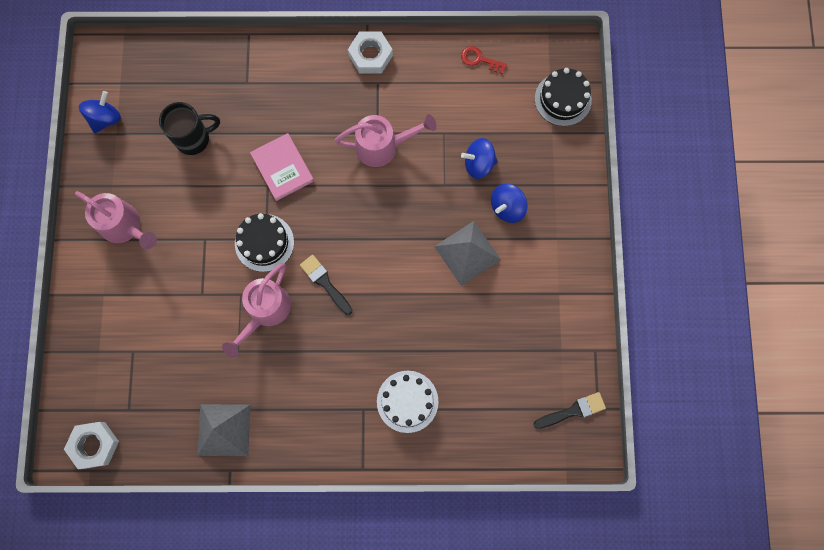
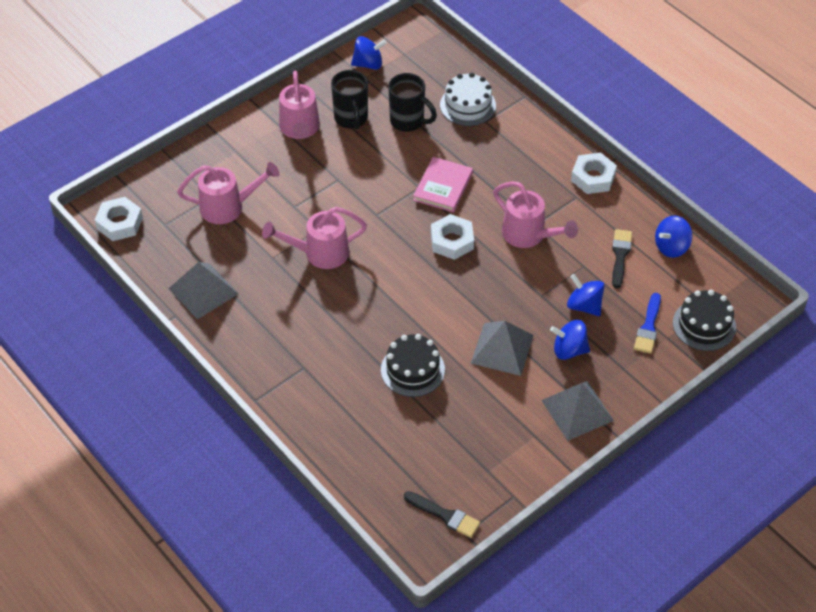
camera: 50 degrees right, 25 degrees down
black cake [235,213,294,272] -> black cake moved to [381,334,445,397]
black brush [300,255,352,315] -> black brush moved to [612,229,632,288]
white cake [377,371,438,433] -> white cake moved to [440,73,496,126]
red key [461,46,507,74] -> blue spinning top [655,216,692,258]
none -> pink watering can [177,162,280,224]
none -> black mug [331,70,368,129]
none -> white nut [431,214,474,260]
none -> grey pyramid [541,381,614,441]
none -> blue brush [634,293,661,354]

